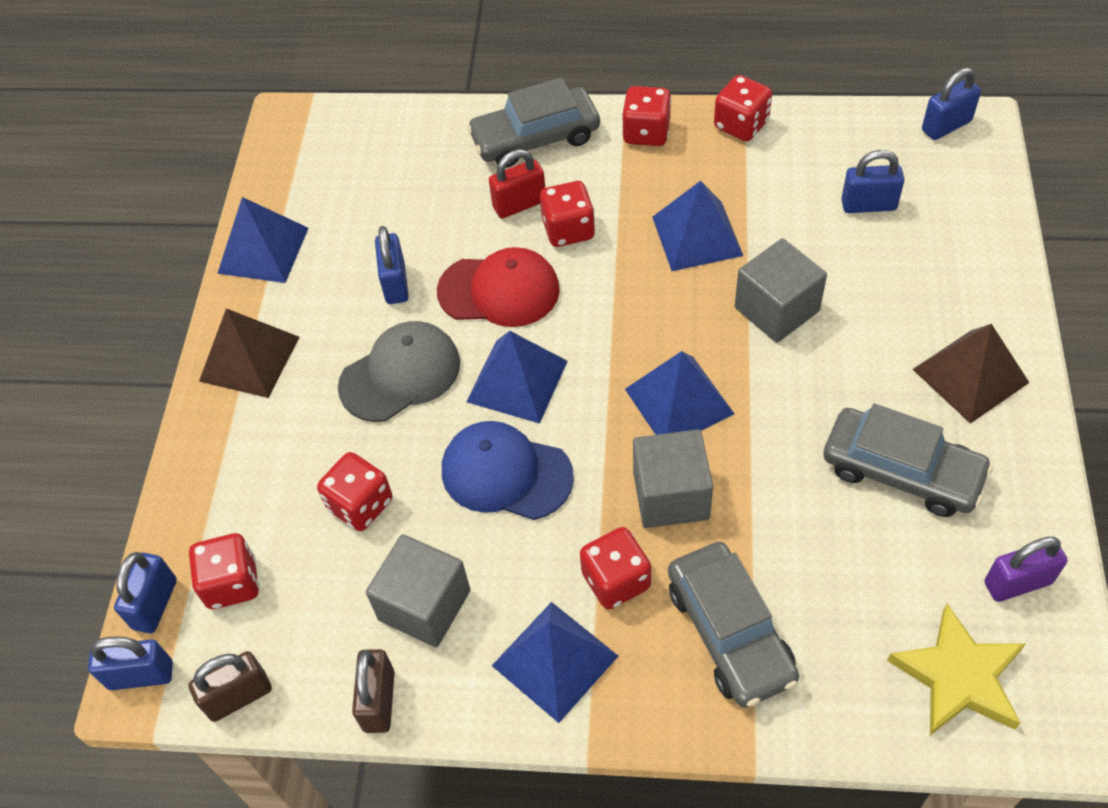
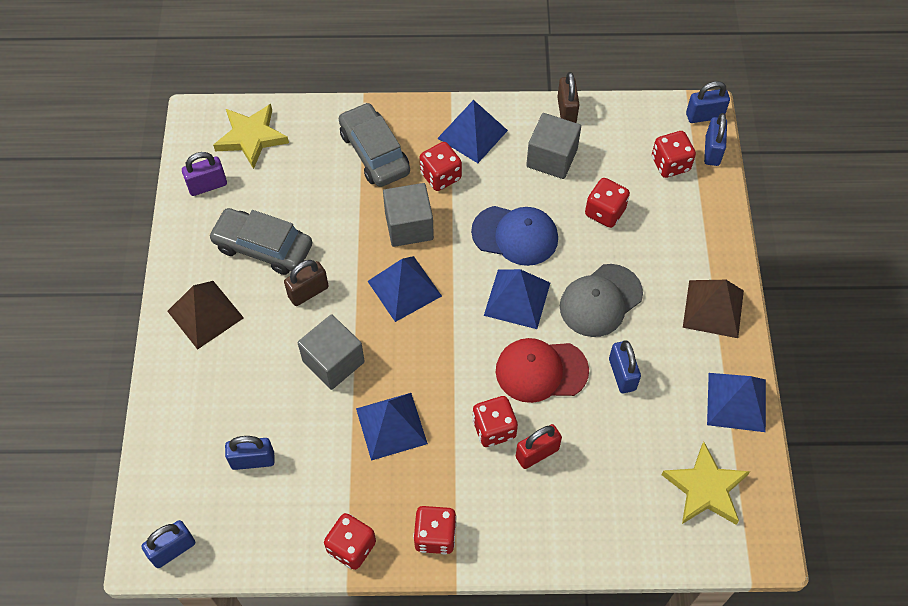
camera: 170 degrees right, 5 degrees up
brown padlock [188,651,272,722] -> brown padlock moved to [284,260,329,306]
grey car [467,78,600,168] -> none
none -> yellow star [661,442,750,525]

